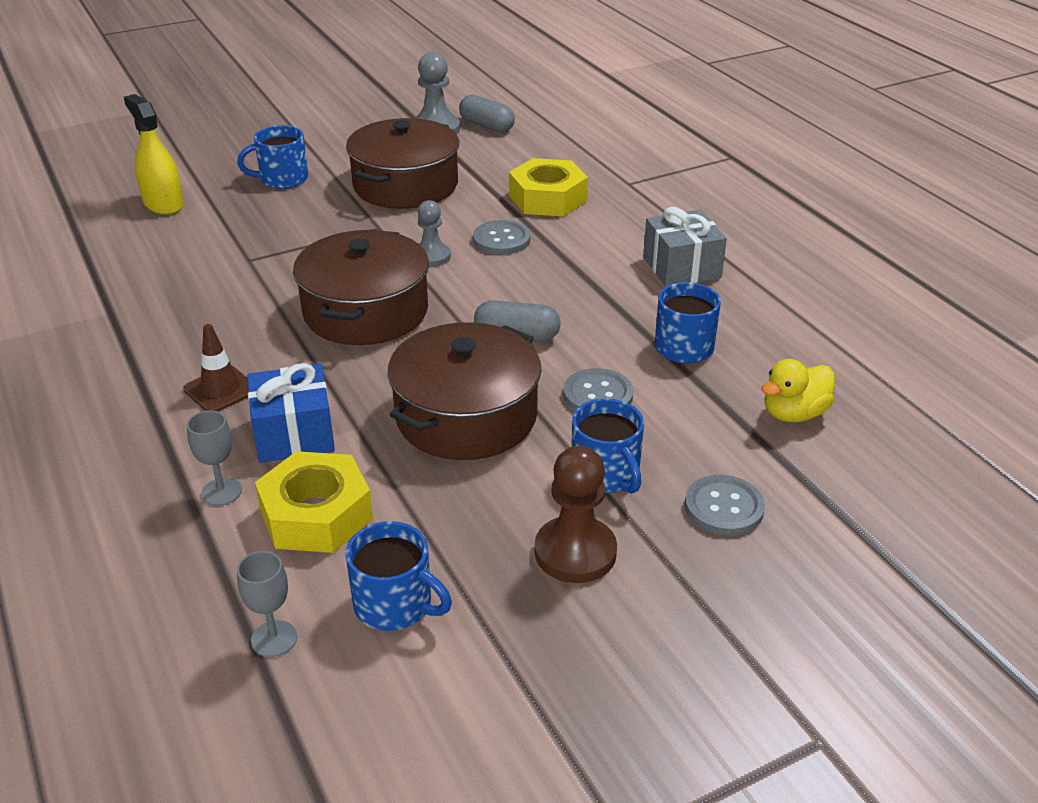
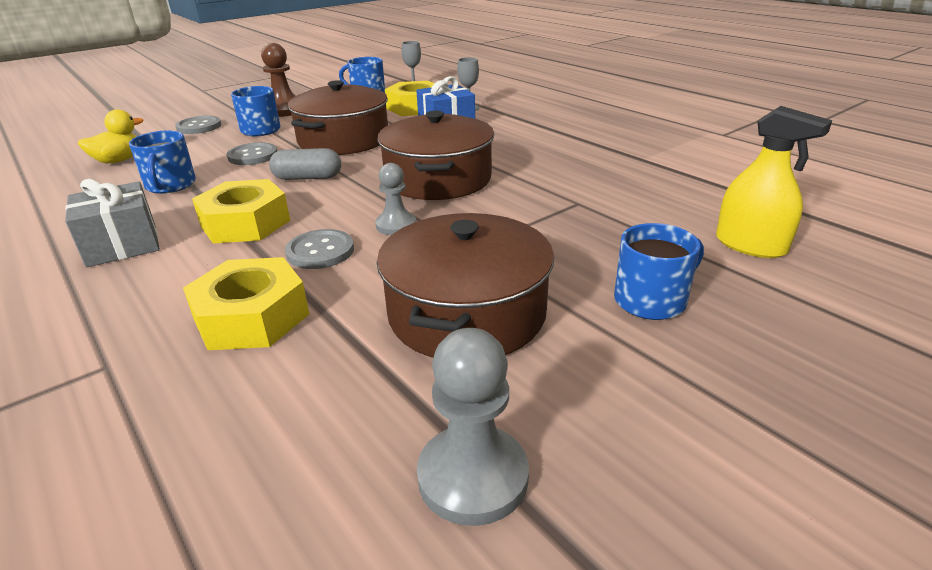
camera: 170 degrees right, 5 degrees down
brown traffic cone [183,324,248,412] -> none
grey capsule [459,95,515,132] -> none
none -> yellow nut [192,179,290,243]

